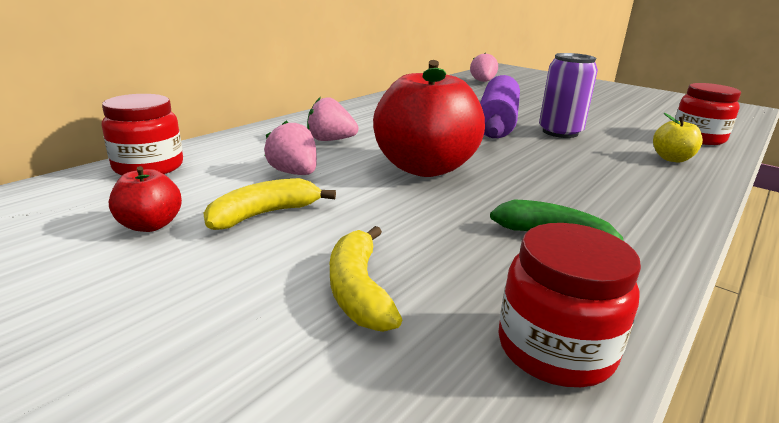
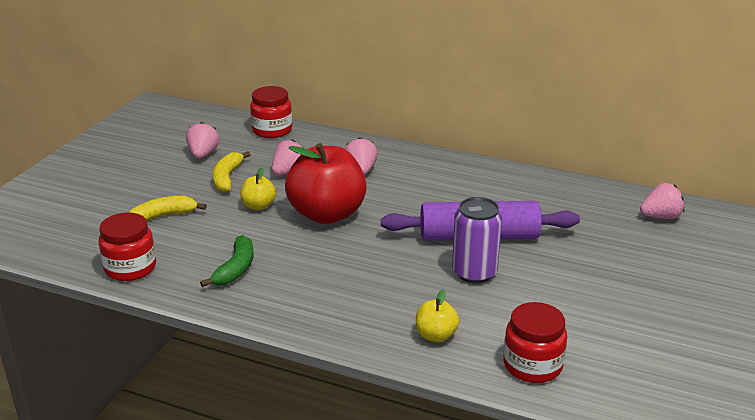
camera: 75 degrees right, 5 degrees up
red apple [109,166,182,232] -> pink strawberry [186,122,219,158]
yellow banana [203,178,336,230] -> yellow banana turned 120 degrees counterclockwise [212,151,251,192]
none -> yellow apple [240,168,276,210]

